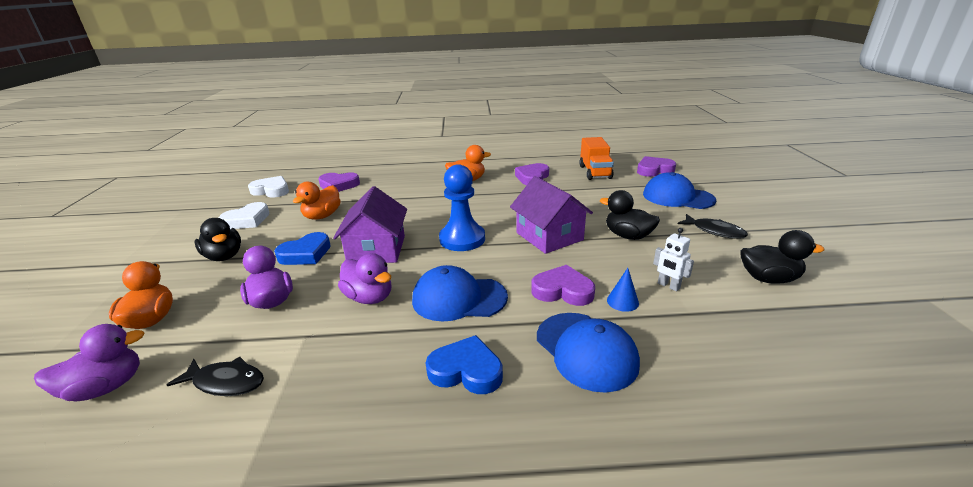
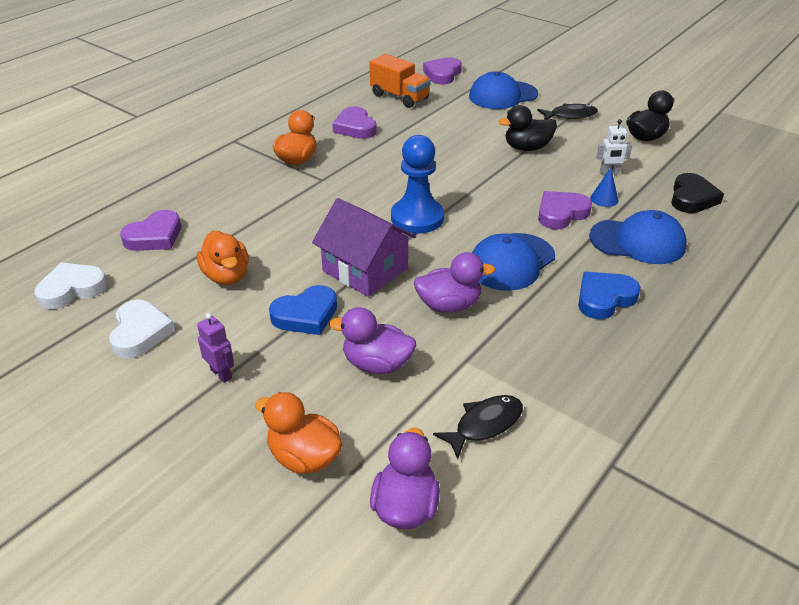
camera: 50 degrees left, 10 degrees up
black duck [194,218,241,261] -> purple robot [197,313,234,383]
blue heart [274,232,331,265] -> blue heart turned 60 degrees clockwise [269,285,337,335]
purple house [510,176,593,254] -> none
none -> black heart [671,173,724,213]

